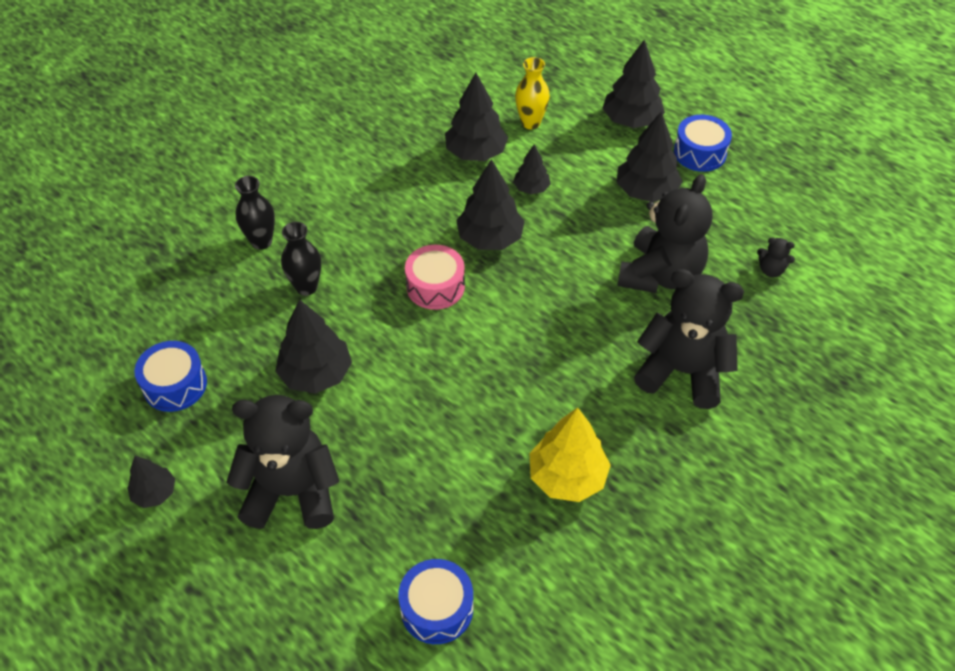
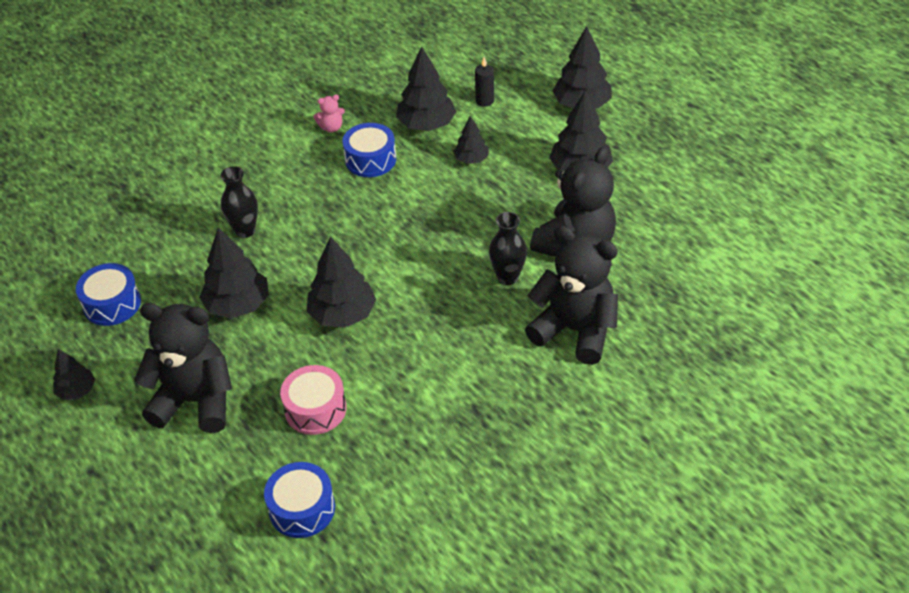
camera: 10 degrees right, 5 degrees down
black vase [235,176,275,250] -> black vase moved to [489,212,527,285]
pink drum [405,245,465,310] -> pink drum moved to [280,365,347,435]
black tree [456,159,525,250] -> black tree moved to [307,236,376,328]
yellow vase [515,57,550,129] -> black candle [475,57,494,107]
yellow tree [529,407,611,502] -> none
blue drum [674,115,732,172] -> blue drum moved to [342,123,396,177]
black teddy bear [757,237,795,277] -> none
none -> pink teddy bear [313,95,345,132]

